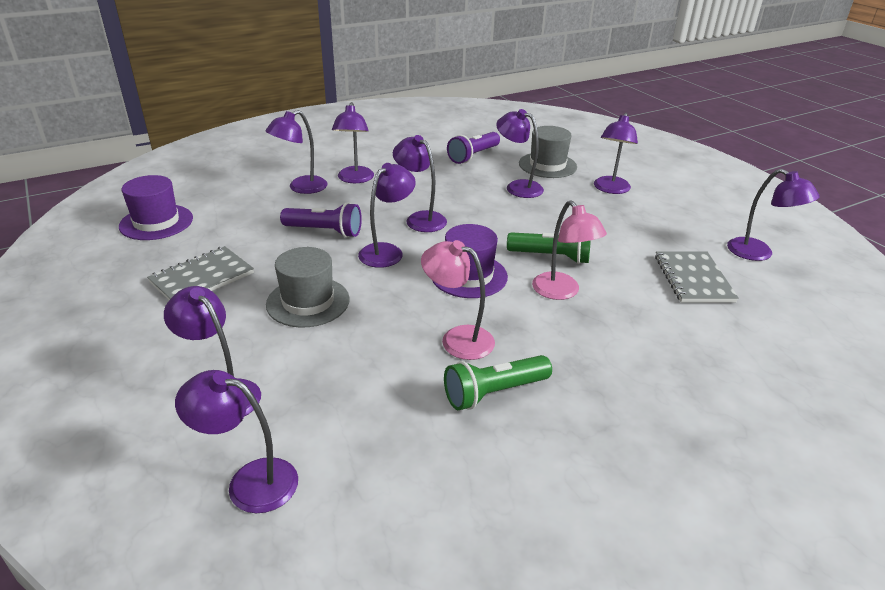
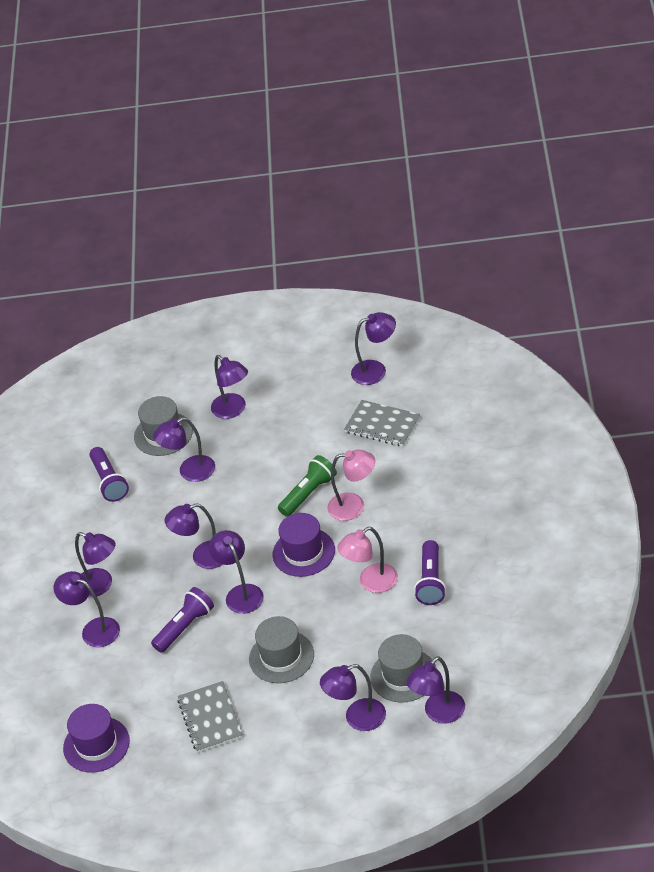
camera: 55 degrees left, 10 degrees up
purple lamp [265,110,327,194] -> purple lamp turned 135 degrees clockwise [54,571,120,647]
green flashlight [444,355,552,410] -> purple flashlight [414,540,446,605]
none -> grey hat [371,634,436,703]

